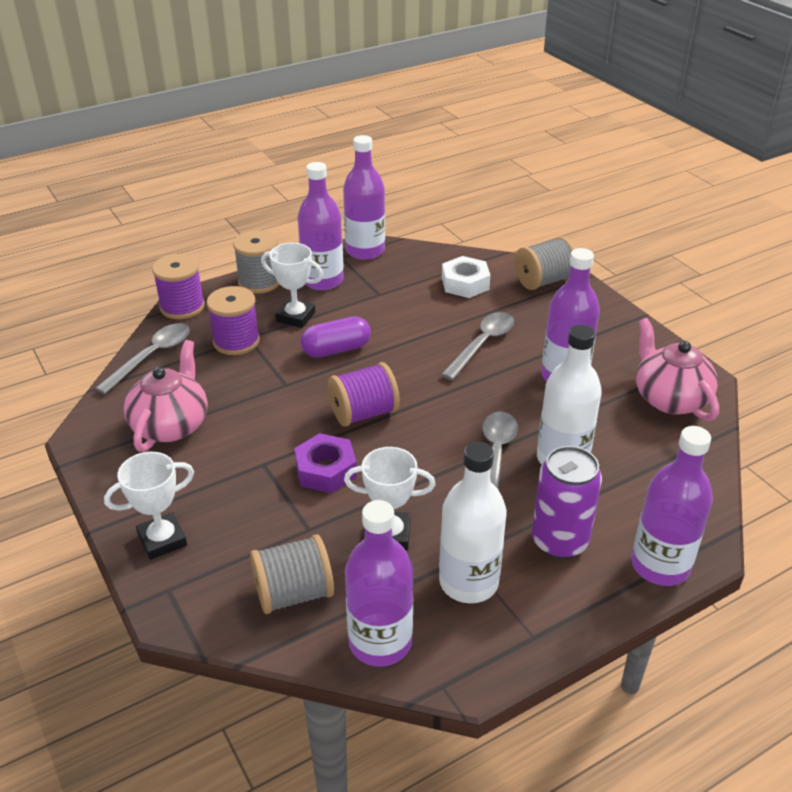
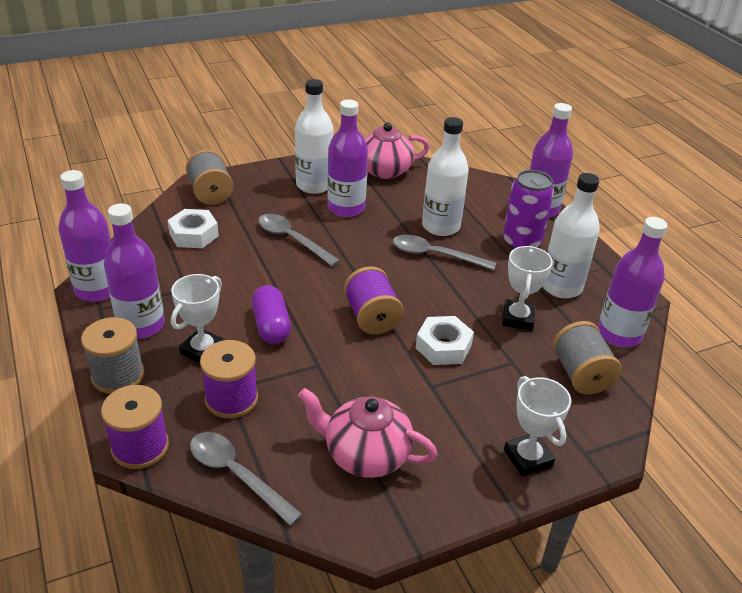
camera: 85 degrees left, 0 degrees up
purple nut [294,433,357,493] -> white nut [416,316,474,365]
none -> white bottle [295,79,333,194]

